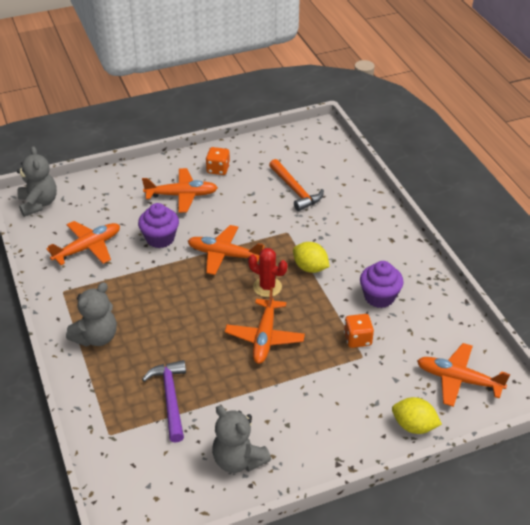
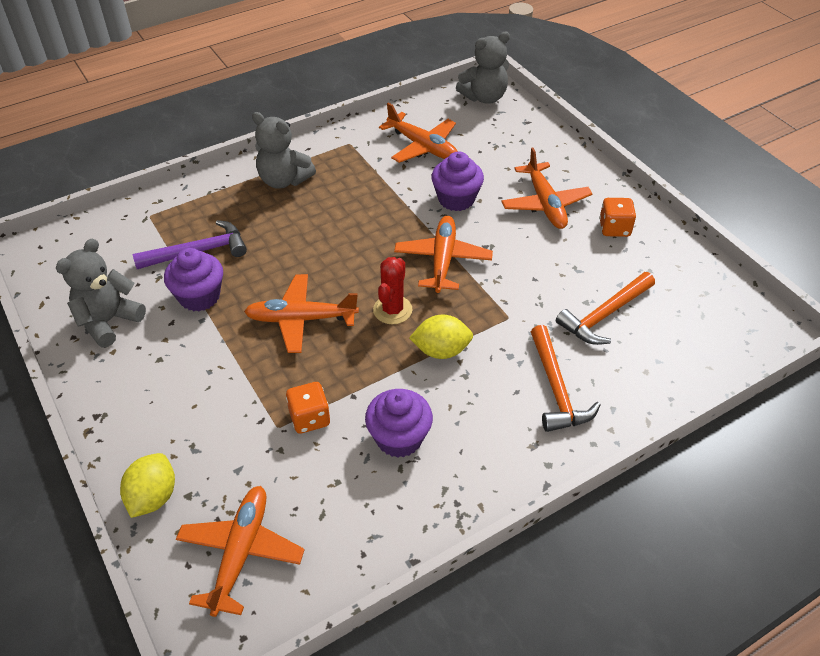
camera: 80 degrees right, 5 degrees up
yellow lemon [293,242,330,273] -> yellow lemon turned 60 degrees clockwise [409,314,473,359]
none -> purple cupcake [164,248,223,311]
none -> orange hammer [531,325,600,432]

